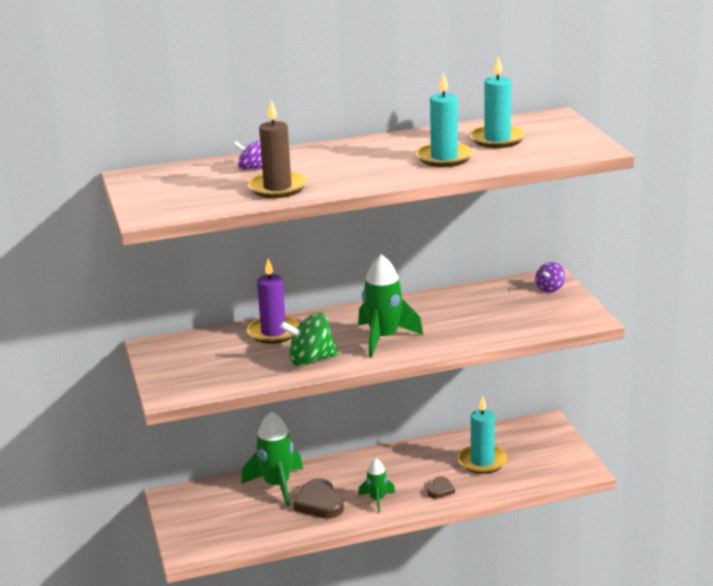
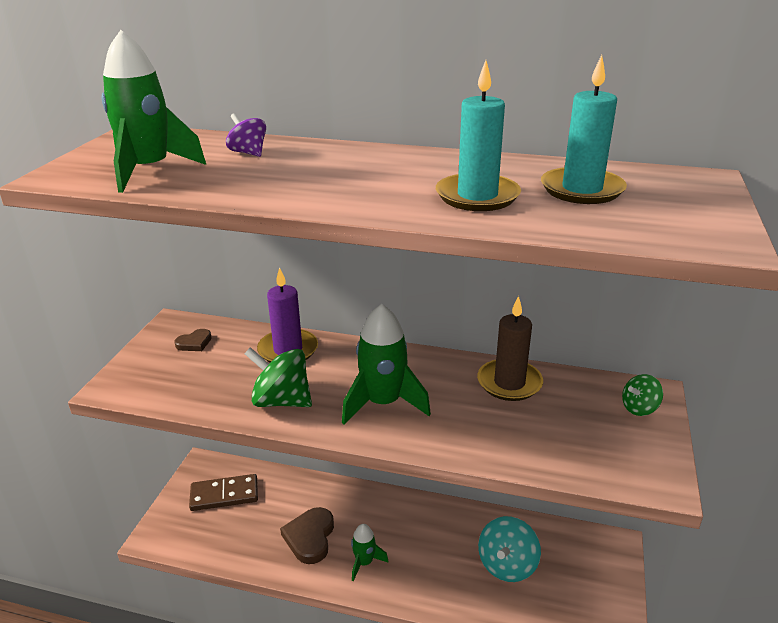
camera: 30 degrees right, 5 degrees up
green rocket [241,412,303,506] -> green rocket moved to [101,30,206,193]
brown candle [248,100,307,198] -> brown candle moved to [477,296,543,401]
brown heart [428,476,455,499] -> brown heart moved to [174,329,212,351]
turquoise candle [458,396,507,474] -> turquoise spinning top [478,516,541,582]
purple spinning top [535,262,565,293] -> green spinning top [622,374,663,416]
none -> brown domino [189,474,258,511]

